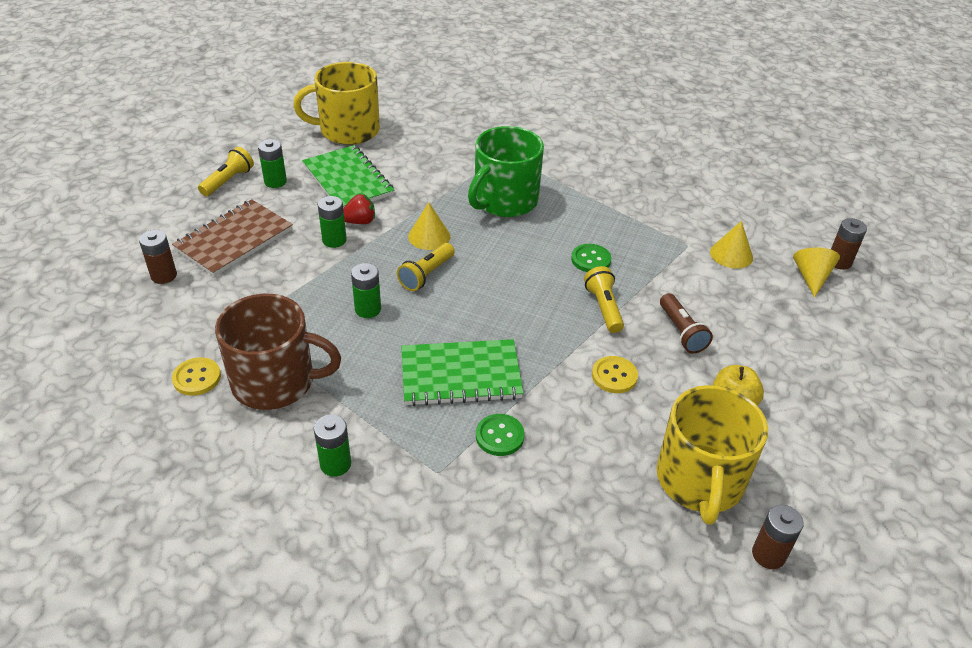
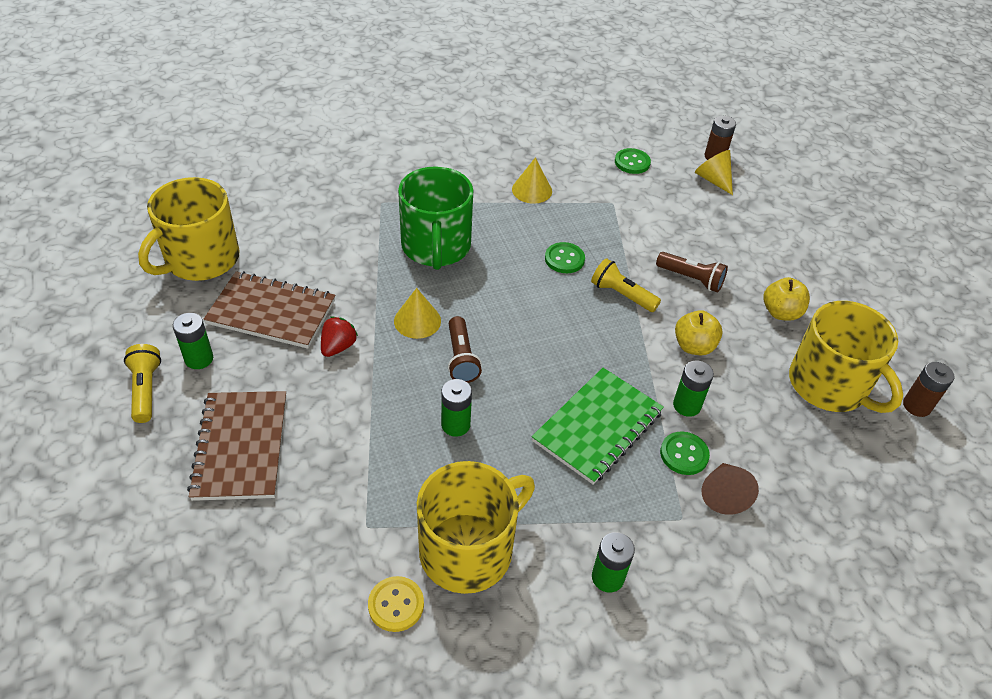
camera: 45 degrees left, 5 degrees up
brown battery [139,230,177,284] -> none
brown mug [215,294,341,410] -> yellow mug [417,461,535,594]
green notebook [302,145,394,208] -> brown notebook [204,271,335,349]
green battery [318,196,347,248] -> green battery moved to [673,361,714,417]
yellow flashlight [397,243,455,291] -> brown flashlight [448,316,482,383]
yellow button [592,356,638,393] -> yellow apple [675,310,723,355]
yellow cone [710,221,753,269] -> yellow cone moved to [512,157,552,203]
none -> green button [615,148,651,174]
none -> brown cone [702,463,759,515]

